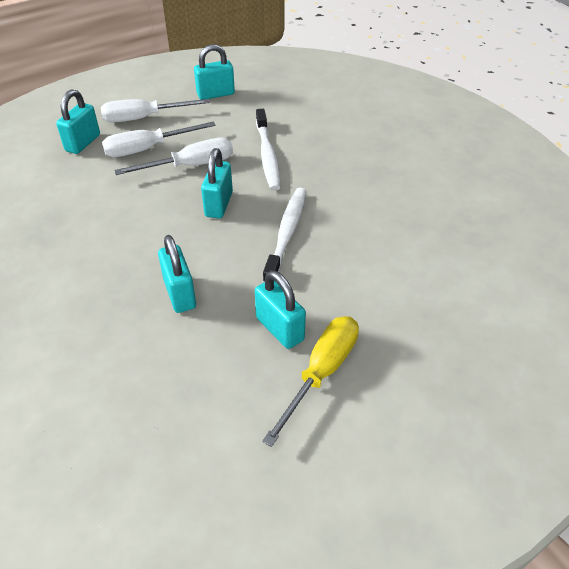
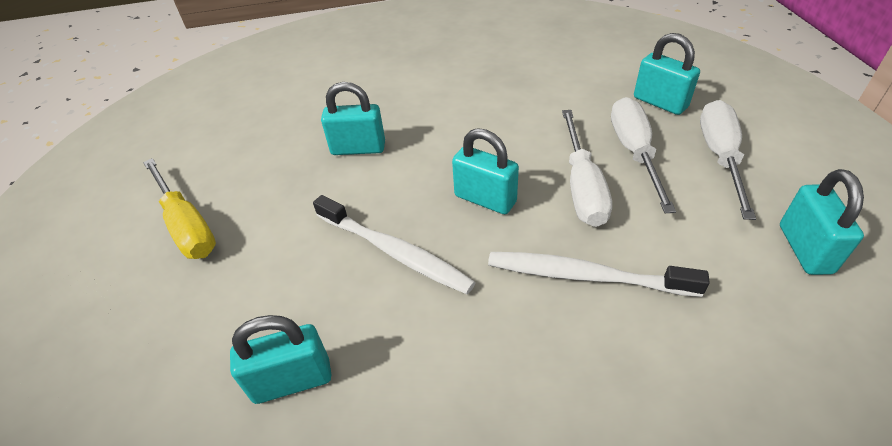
camera: 115 degrees right, 0 degrees up
turquoise padlock [255,270,306,349] -> turquoise padlock moved to [230,315,332,404]

